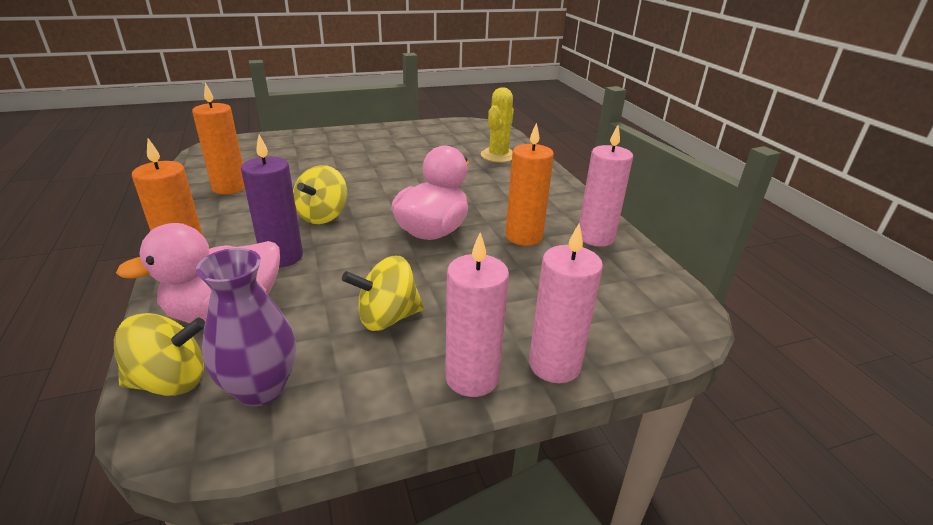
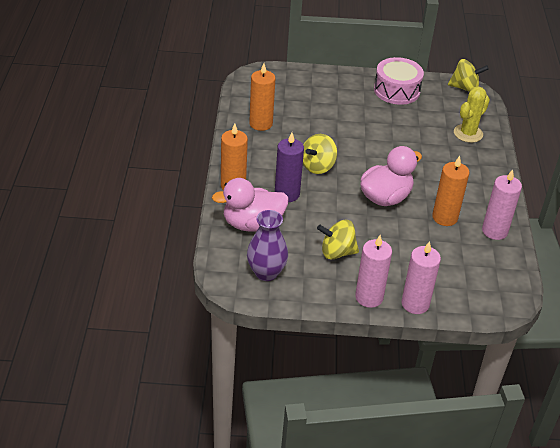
camera: 20 degrees right, 10 degrees up
yellow spinning top [114,313,205,396] -> yellow spinning top moved to [448,59,489,92]
none -> pink drum [374,57,424,105]

